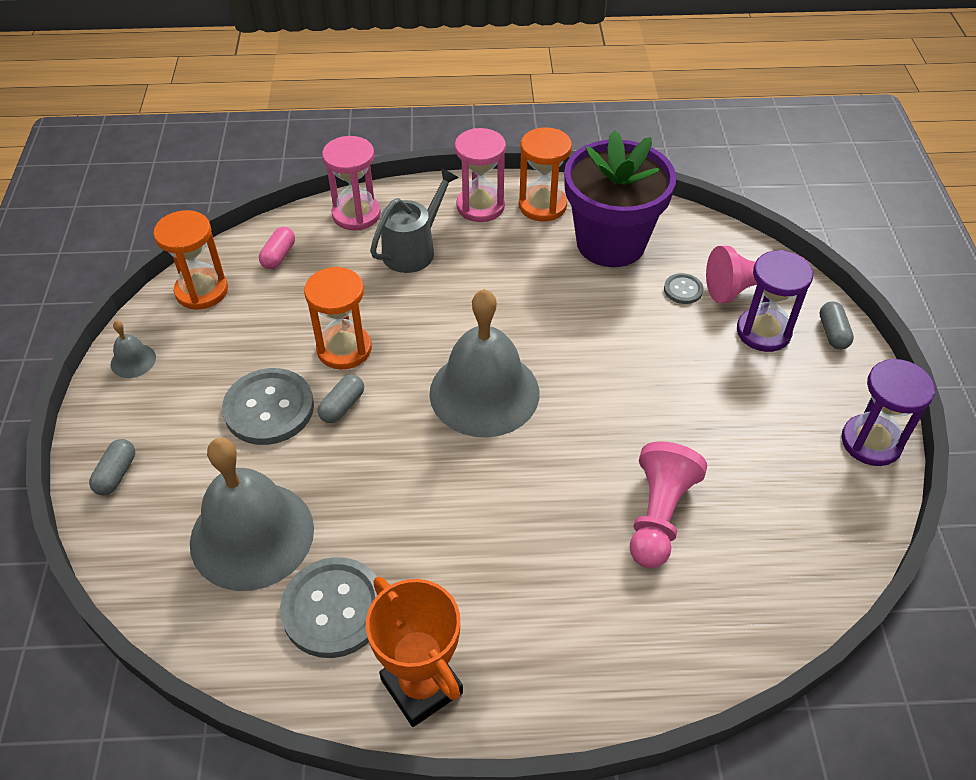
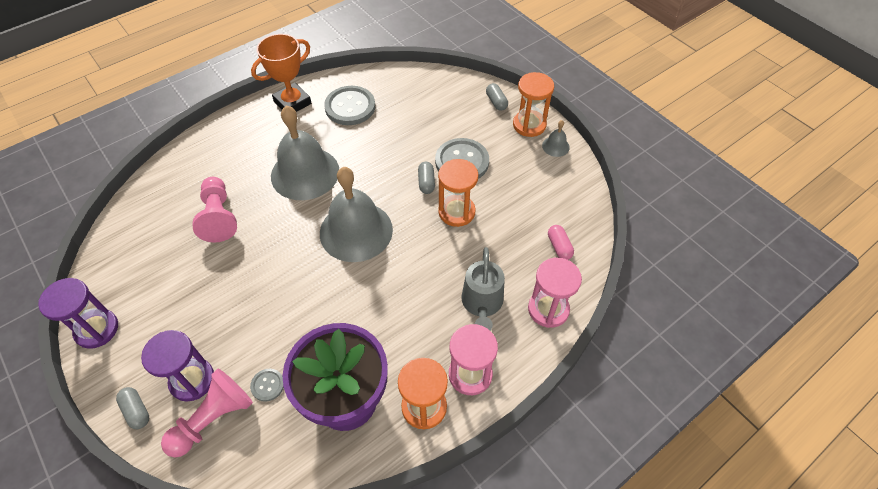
camera: 145 degrees right, 5 degrees up
orange hourglass [153,210,228,310] -> orange hourglass moved to [513,72,554,137]
grey bell [190,438,314,591] -> grey bell moved to [271,105,339,200]
orange trophy [366,577,463,727] -> orange trophy turned 60 degrees counterclockwise [251,34,312,112]

